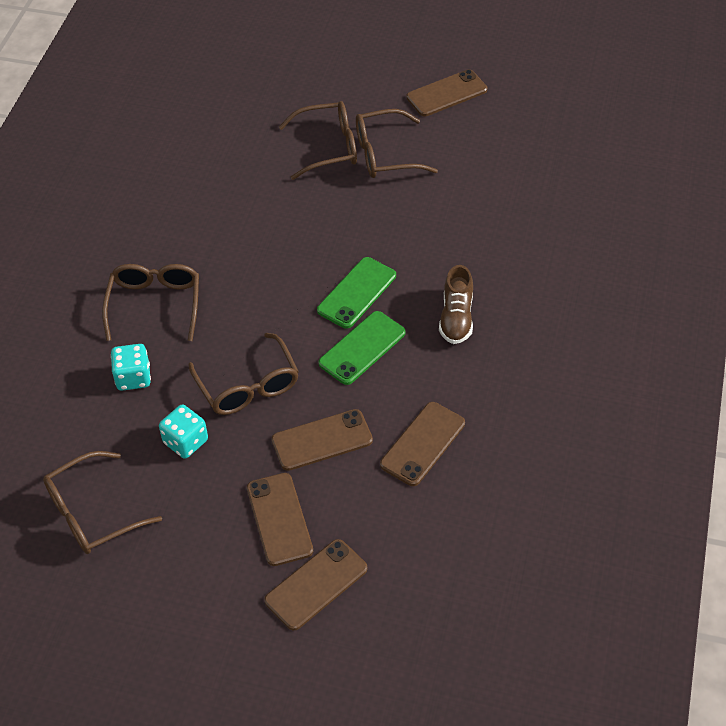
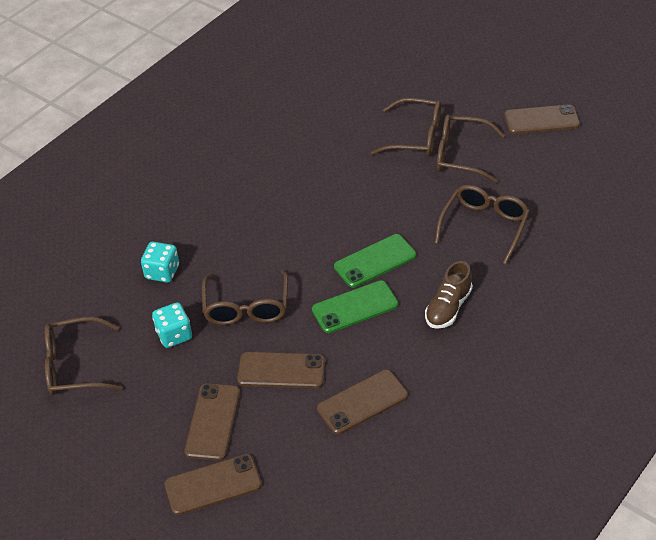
camera: 25 degrees right, 5 degrees down
brown glasses [102,264,199,341] -> brown glasses moved to [435,185,530,264]

